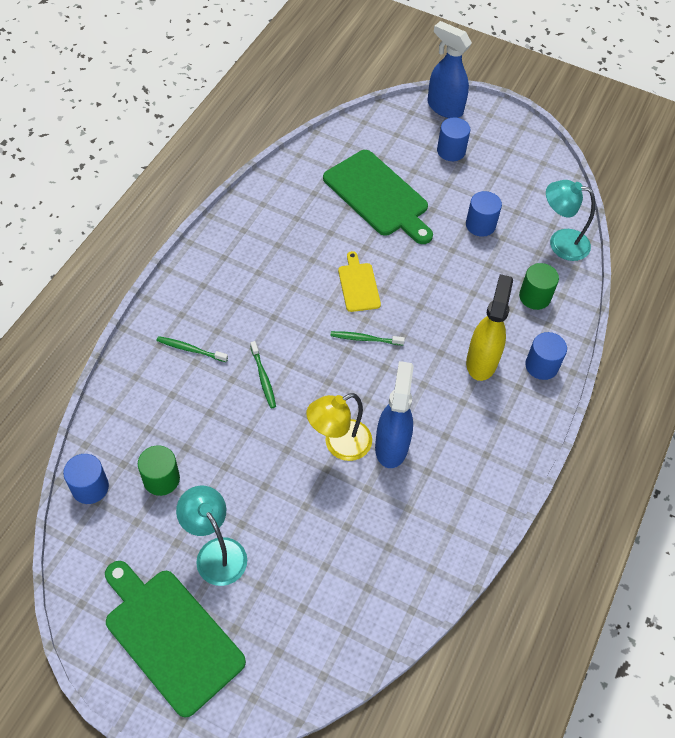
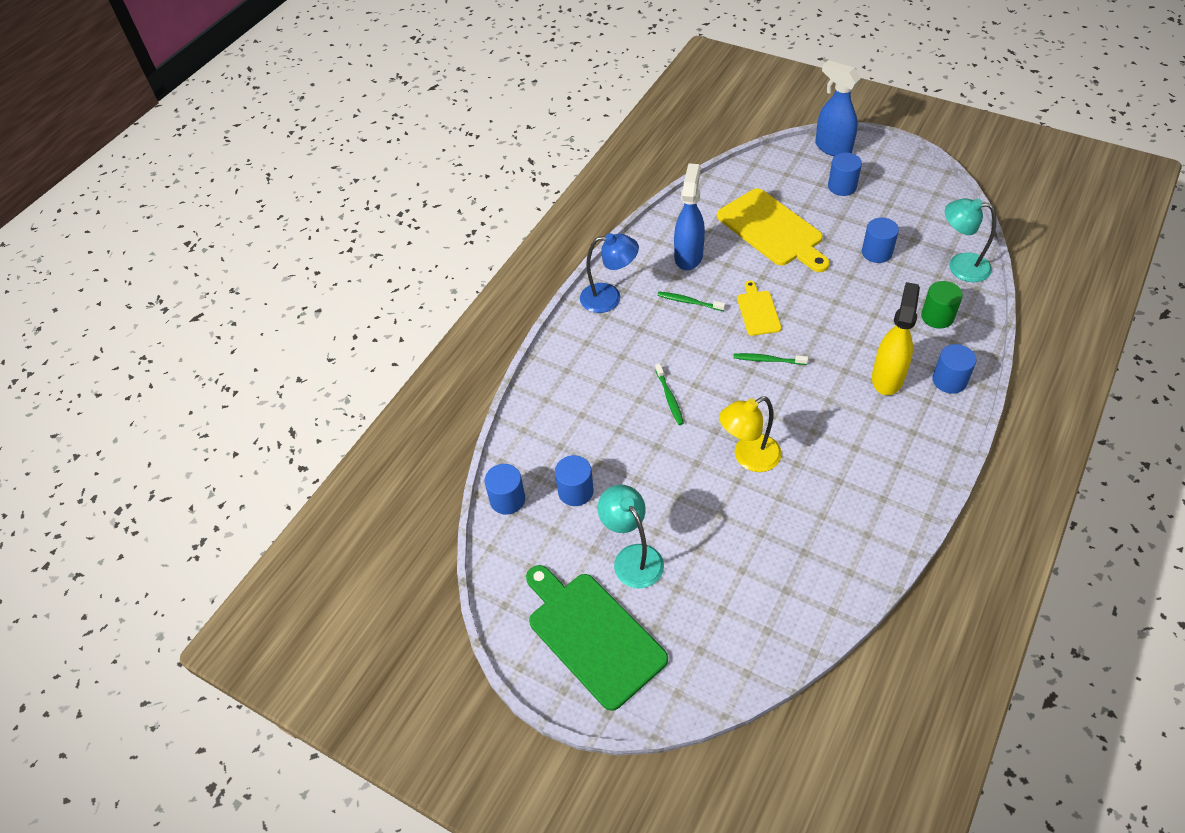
camera: 10 degrees right, 5 degrees down
green cylinder [138,445,180,496] -> blue cylinder [555,455,594,506]
green toothbrush [157,336,228,362] -> green toothbrush moved to [657,292,725,311]
green cutting board [323,150,433,244] -> yellow cutting board [717,188,830,272]
blue spray bottle [375,361,414,468] -> blue spray bottle moved to [674,163,705,270]
none -> blue lamp [580,233,639,313]

